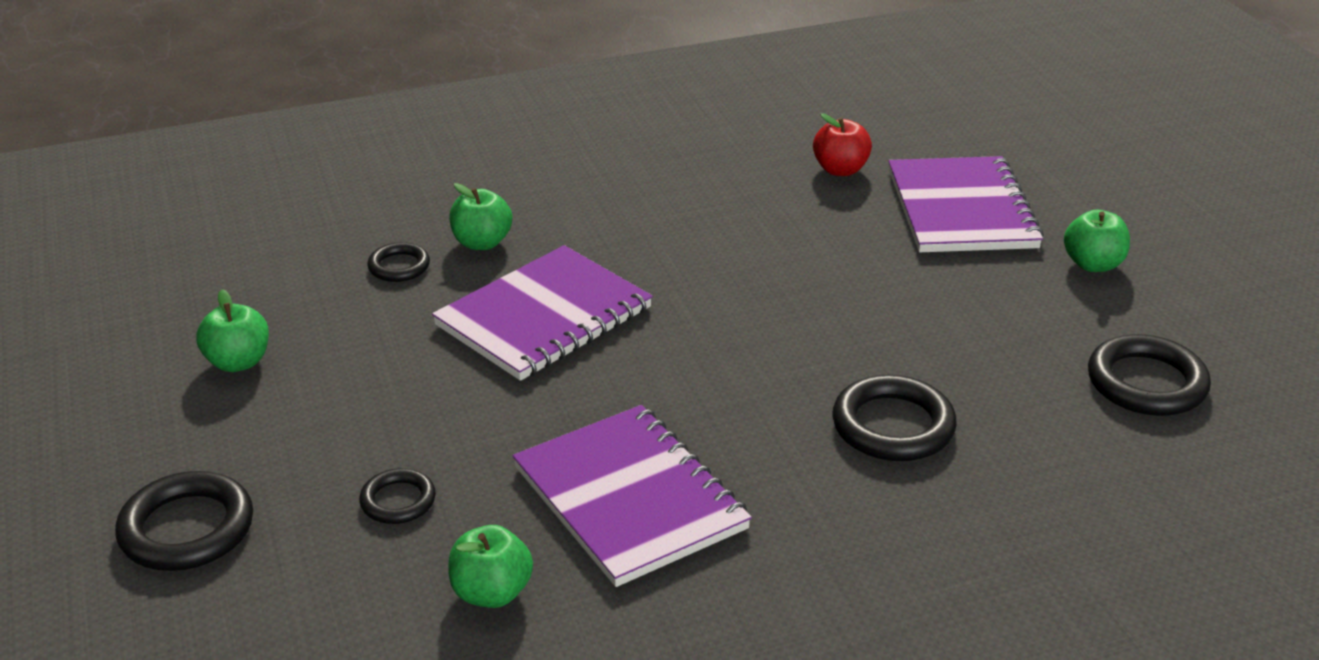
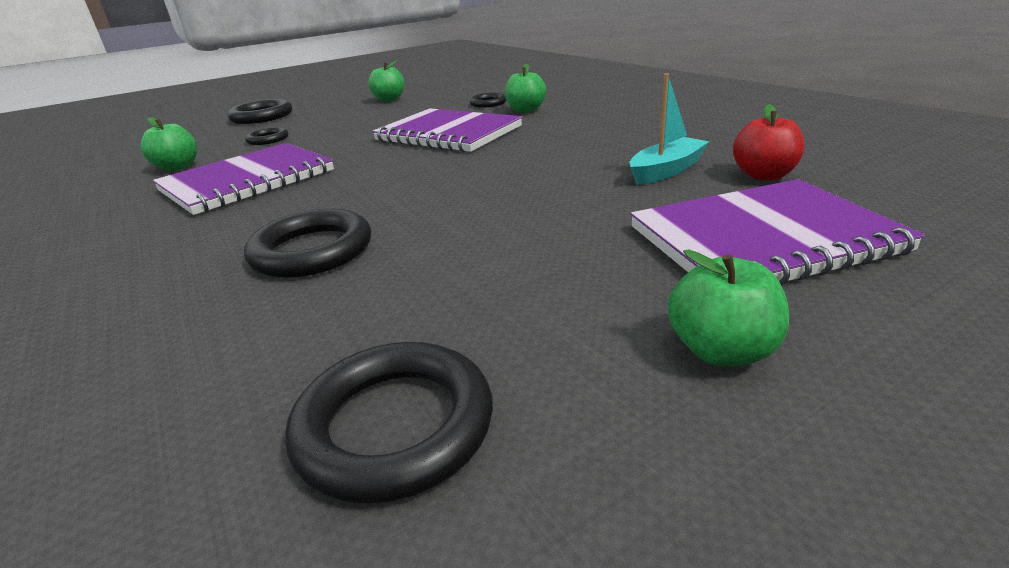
camera: 80 degrees right, 5 degrees down
none -> turquoise boat [630,73,709,185]

